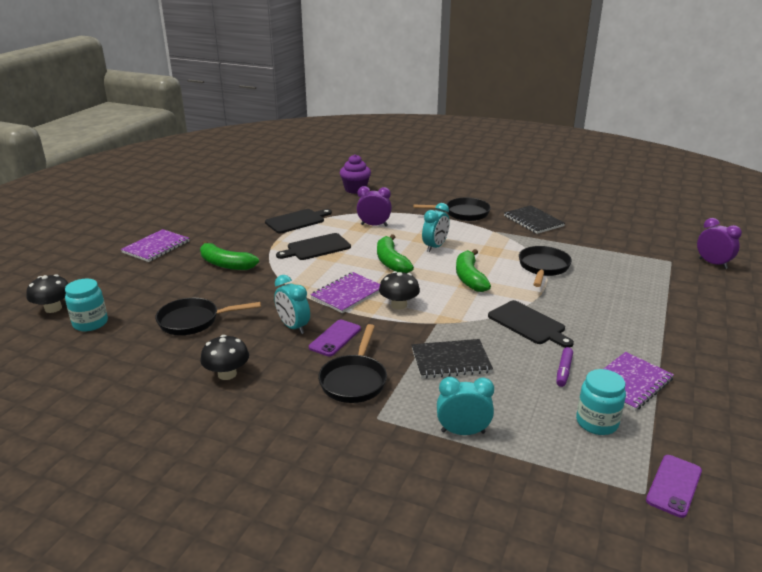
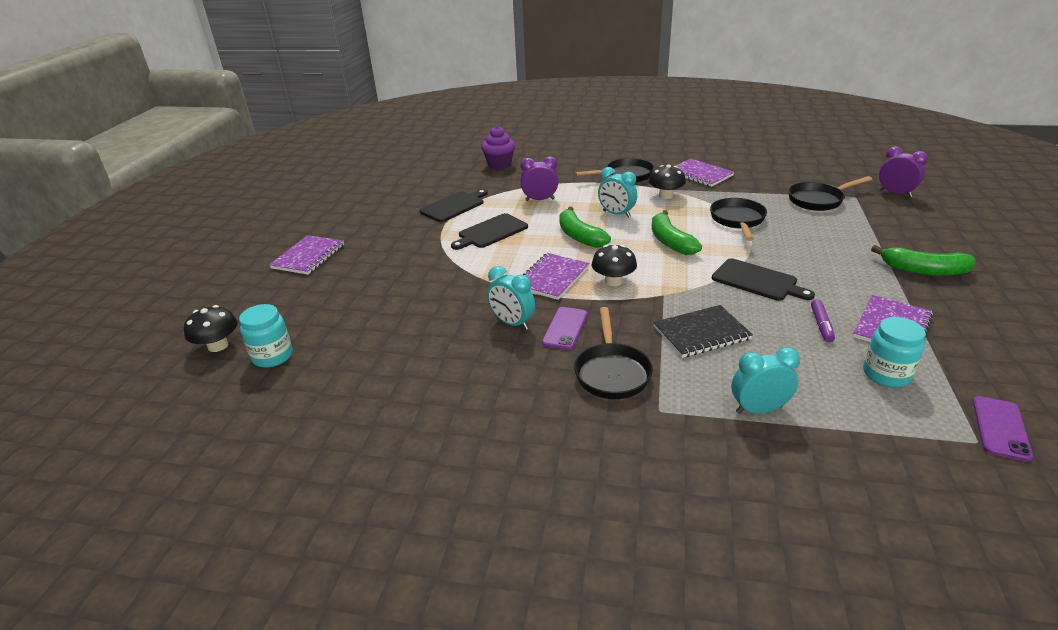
camera: 10 degrees left, 5 degrees up
black pan [155,298,261,335] -> black pan moved to [788,176,872,211]
green banana [200,241,259,270] -> green banana moved to [871,245,976,276]
black mushroom [200,335,249,380] -> black mushroom moved to [649,164,686,199]
turquoise clock [422,203,450,252] -> turquoise clock turned 105 degrees clockwise [598,167,637,218]
black notebook [504,206,565,234] -> purple notebook [676,159,734,187]

